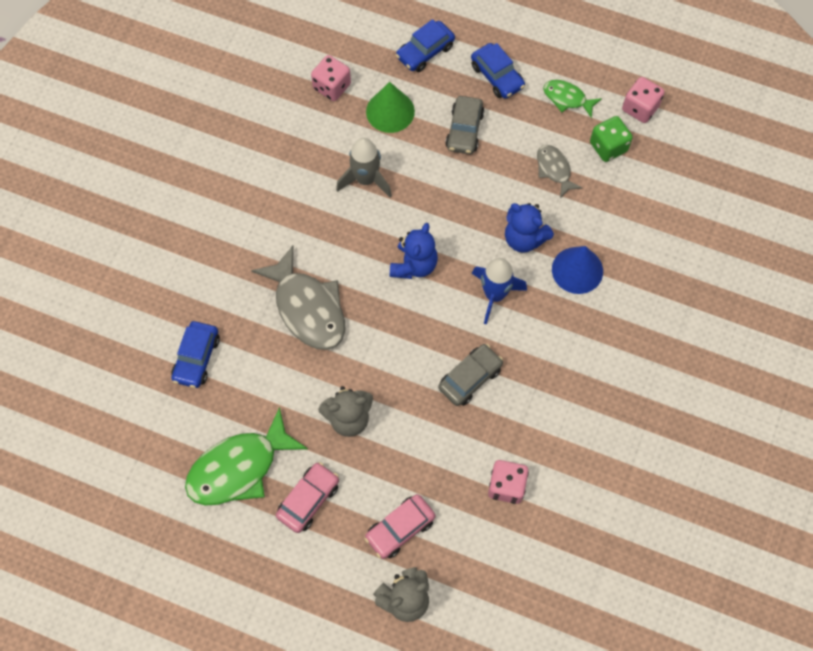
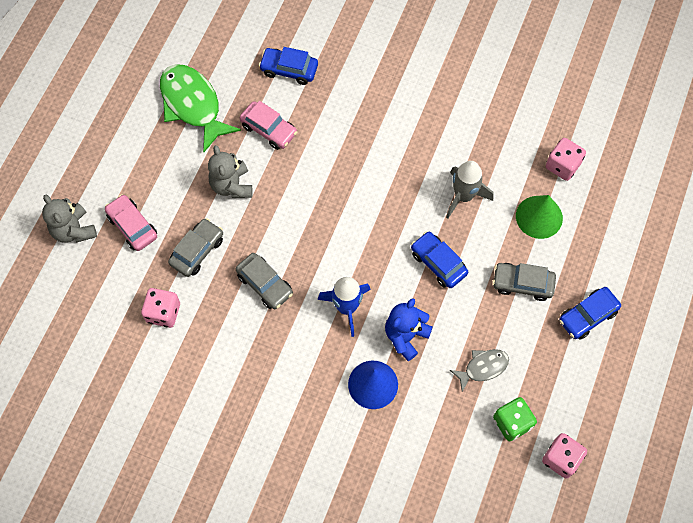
camera: 90 degrees right, 0 degrees up
grey fish [251,246,345,350] -> none
pink car [276,462,339,533] -> pink car moved to [239,101,297,150]
blue teddy bear [390,223,438,279] -> none
blue car [396,19,455,72] -> blue car moved to [411,231,468,288]
green fish [543,80,602,118] -> none
none -> grey car [168,218,223,277]

